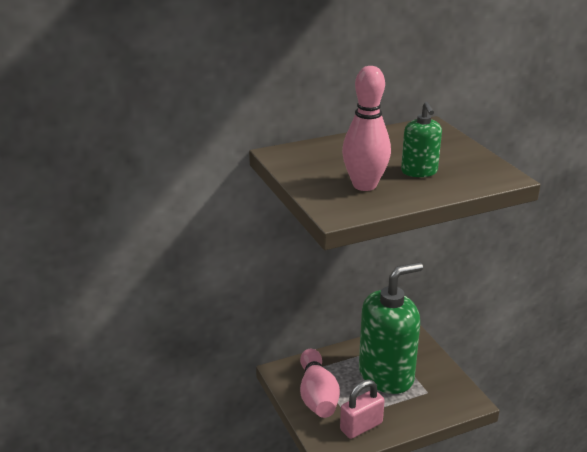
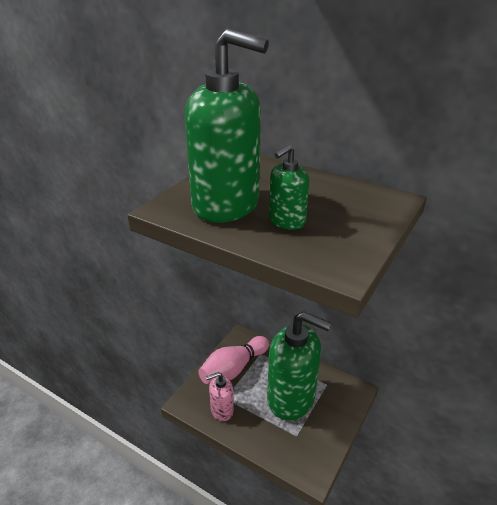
camera: 55 degrees right, 5 degrees up
pink padlock [340,379,385,439] -> pink soap dispenser [206,372,234,421]
pink bowling pin [342,66,391,191] -> green soap dispenser [185,29,269,222]

